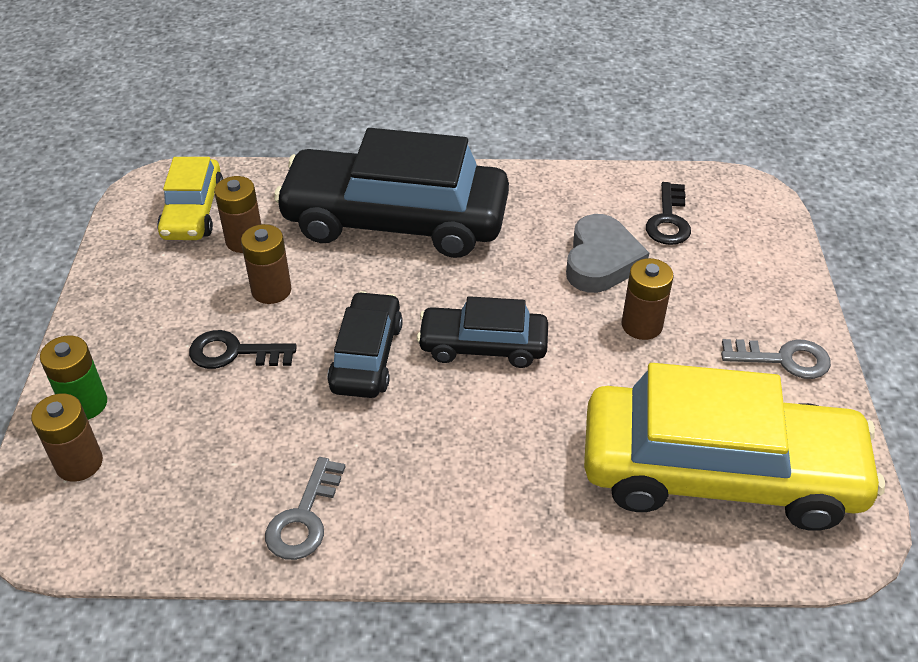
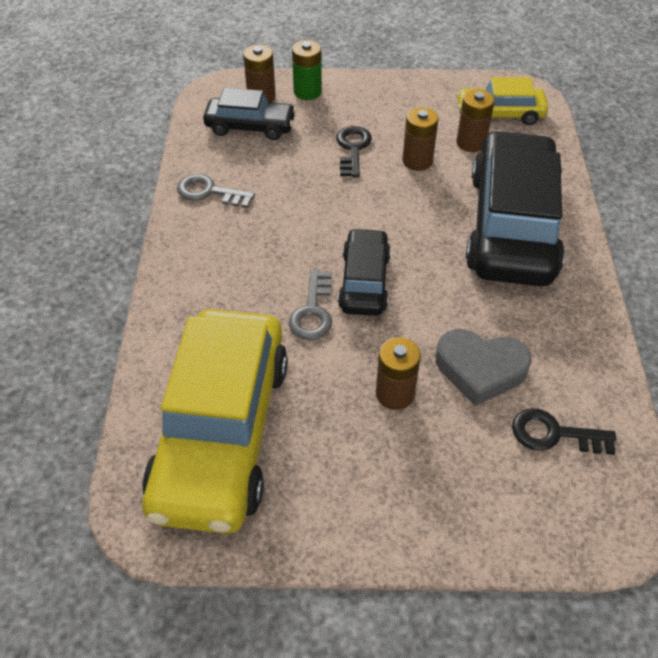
camera: 90 degrees right, 5 degrees up
black car [327,291,403,398] -> black car moved to [203,88,296,140]
grey key [721,339,831,379] -> grey key moved to [289,269,332,340]

